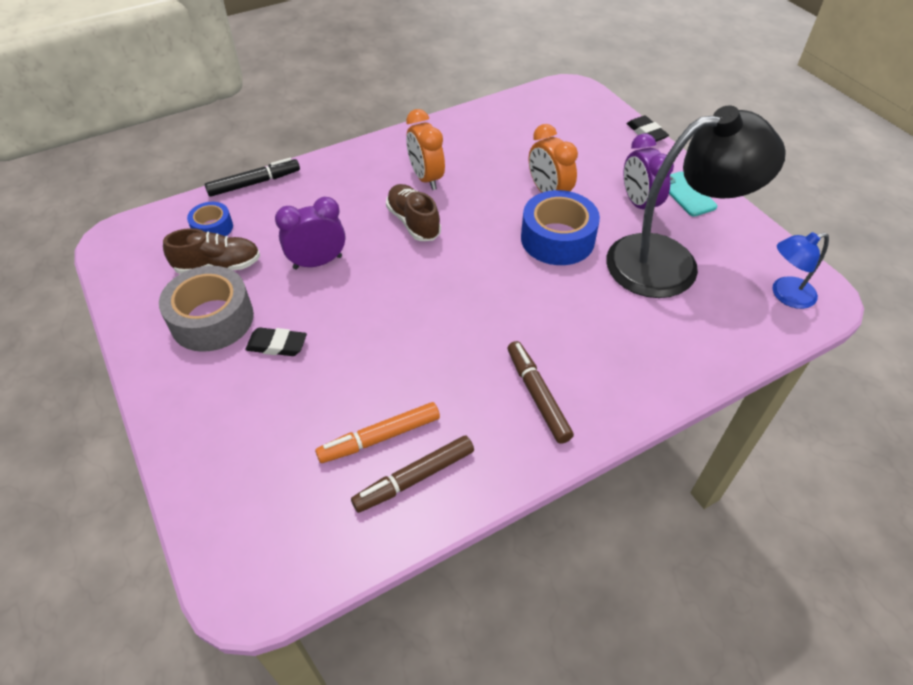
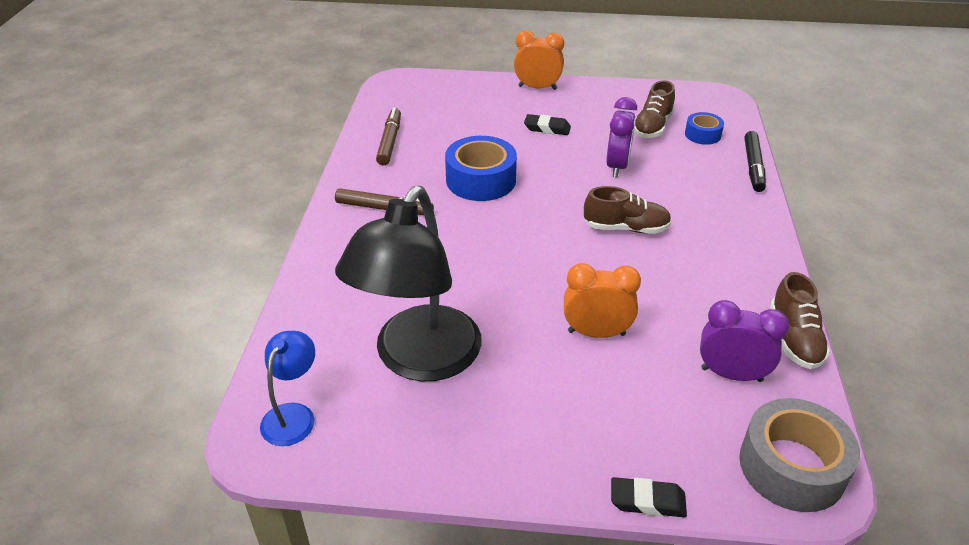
camera: 125 degrees right, 10 degrees down
grey tape [159,266,254,352] -> grey tape moved to [739,398,860,512]
black eraser [245,327,307,356] -> black eraser turned 60 degrees clockwise [524,114,571,135]
orange marker [315,402,440,463] -> none
orange clock [406,109,445,190] -> orange clock moved to [514,30,564,90]
blue tape [521,190,600,265] -> blue tape moved to [445,136,517,201]
purple clock [623,134,674,209] -> purple clock moved to [700,300,789,382]
turquoise phone [669,171,717,217] -> none
none -> brown shoe [770,272,830,369]

